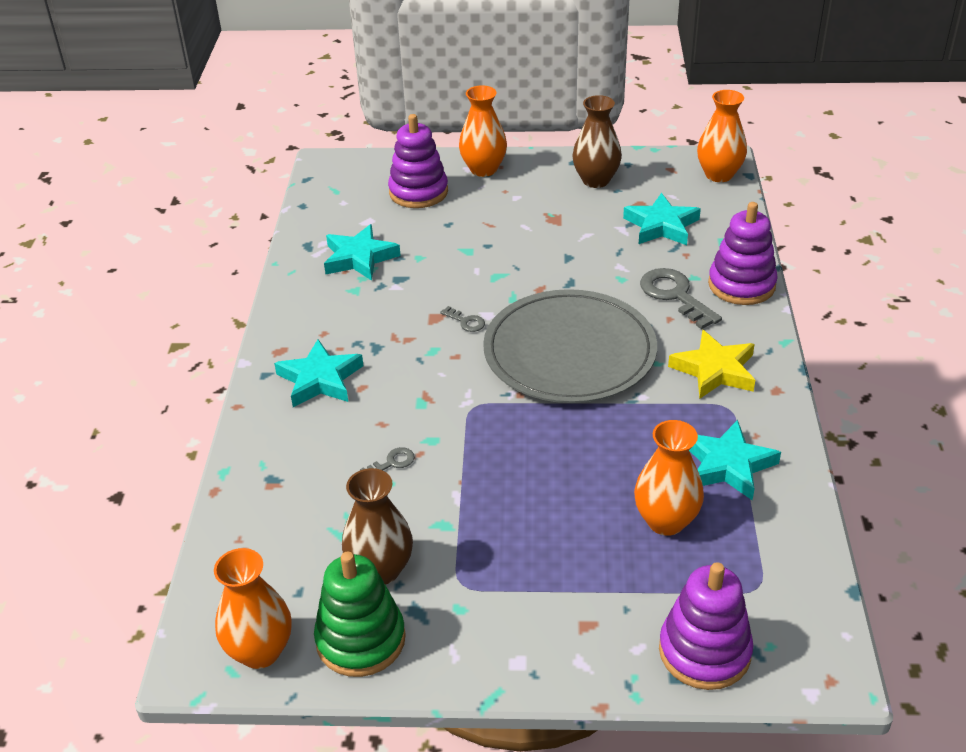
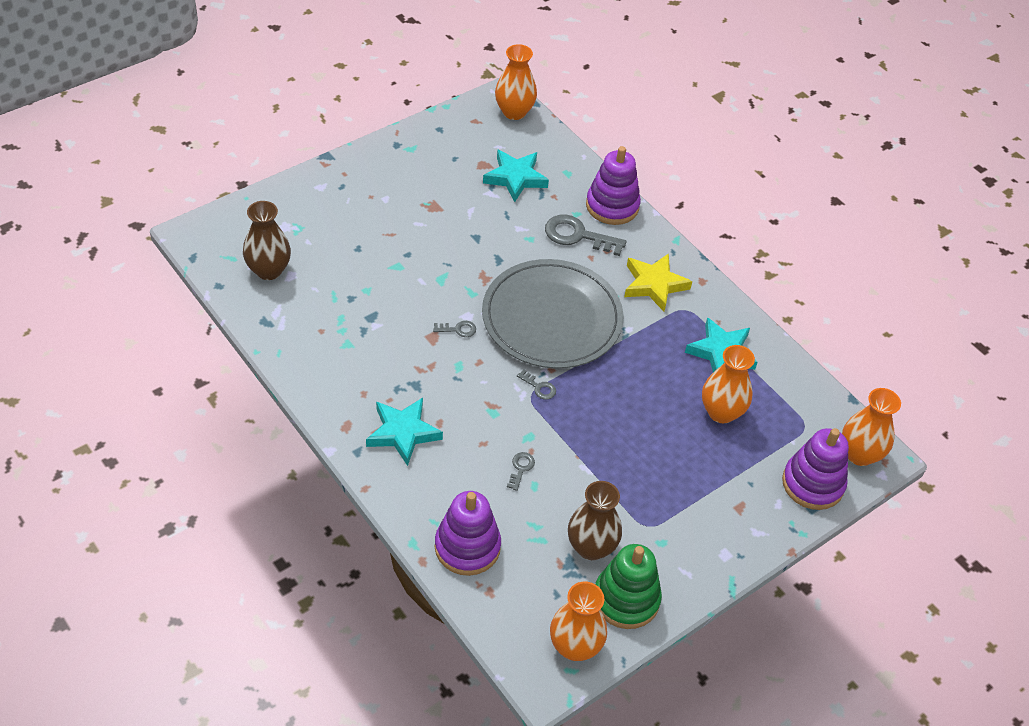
camera: 45 degrees left, 10 degrees up
turquoise star [324,224,401,281] -> none
purple stacking toy [388,114,448,208] -> purple stacking toy moved to [435,491,501,576]
orange vase [459,85,507,177] -> orange vase moved to [842,388,901,466]
brown vase [572,95,622,188] -> brown vase moved to [243,201,291,280]
none -> grey key [517,369,556,400]

